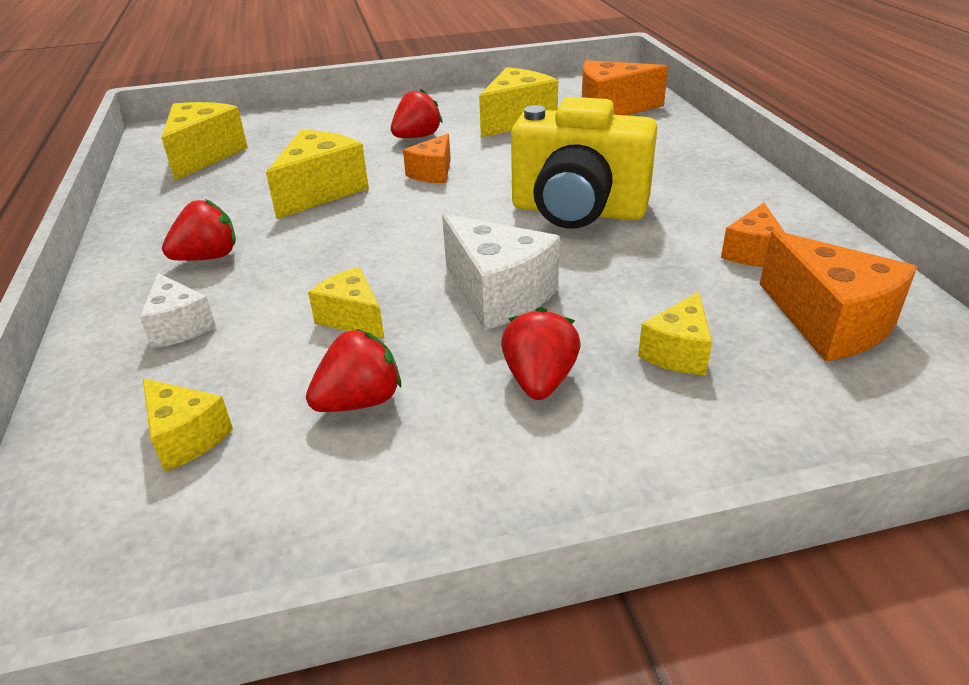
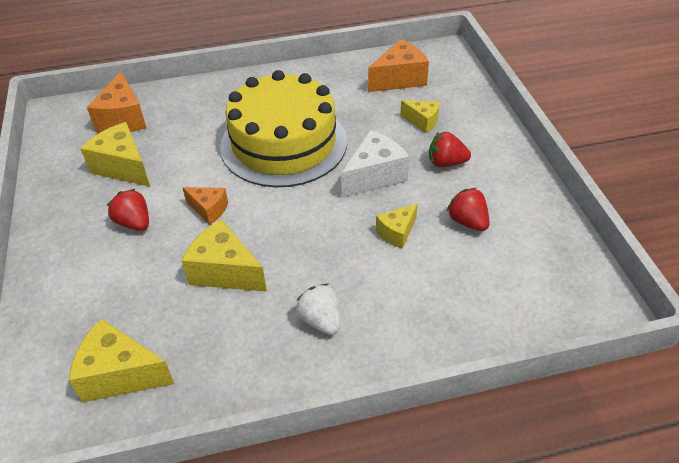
camera: 90 degrees left, 10 degrees up
white cheese [140,273,216,348] -> none
yellow cheese [143,378,233,471] -> none
red strawberry [162,199,236,261] -> white strawberry [295,284,340,335]
yellow camera [511,97,657,229] -> yellow cake [220,70,347,187]
orange cheese [721,203,785,267] -> none

